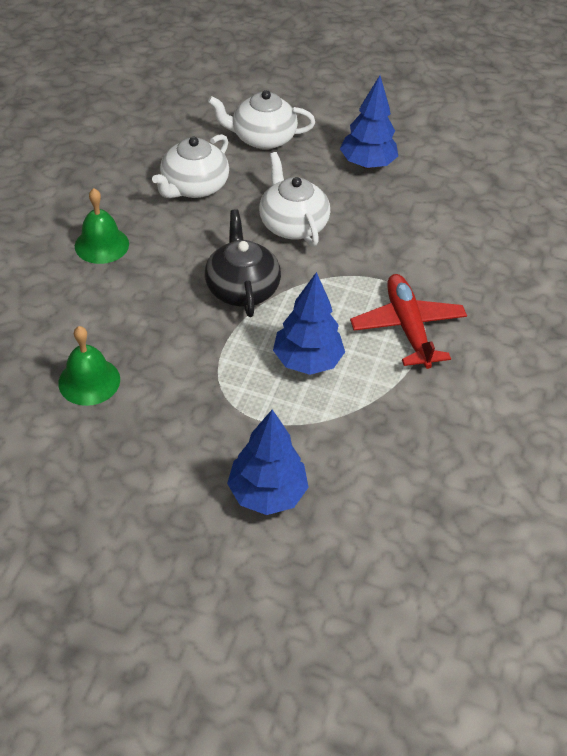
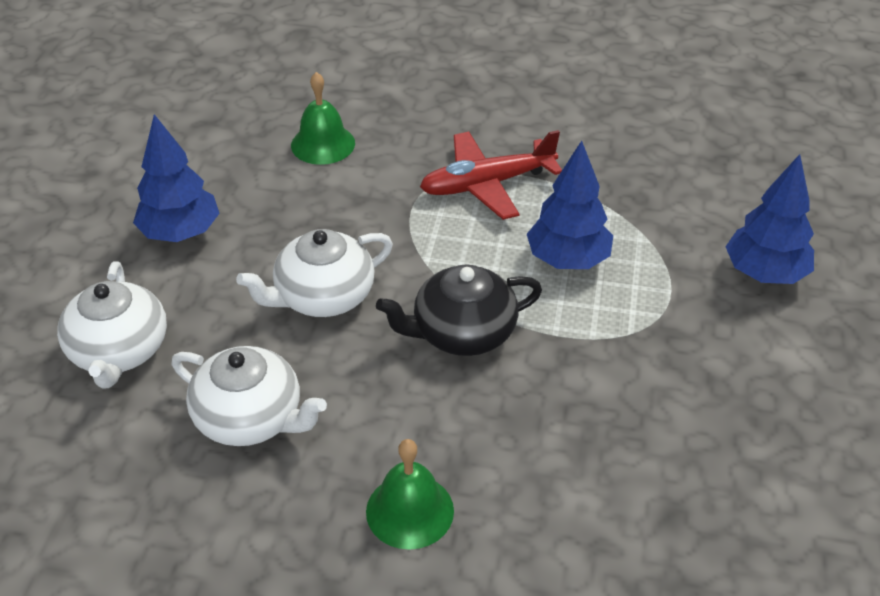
camera: 95 degrees left, 5 degrees down
green bell [58,326,120,406] -> green bell moved to [291,72,355,165]

